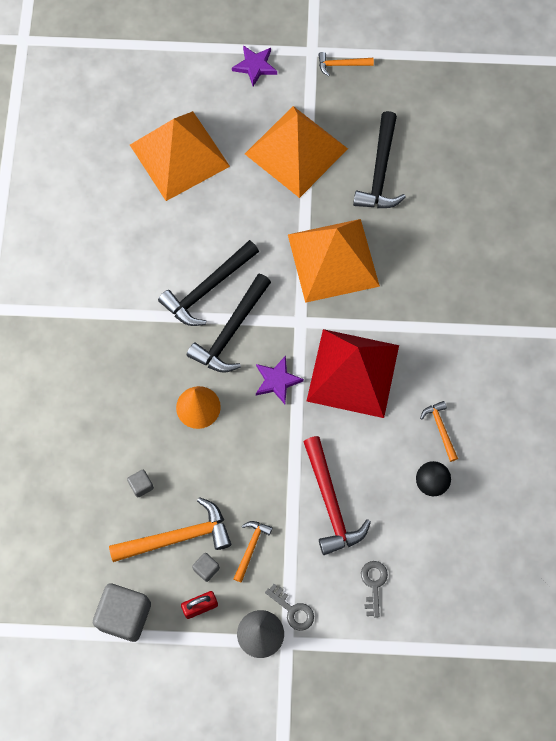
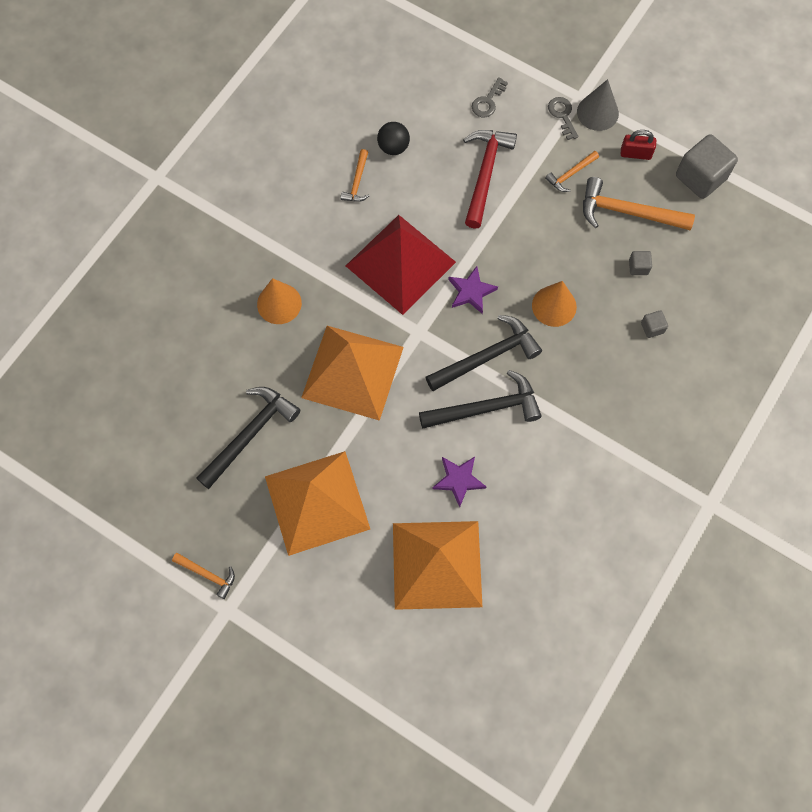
camera: 150 degrees left, 0 degrees up
grey cube [192,553,220,582] -> grey cube moved to [641,310,668,338]
purple star [232,45,277,87] -> purple star moved to [432,457,486,507]
none -> orange cone [257,278,302,324]

